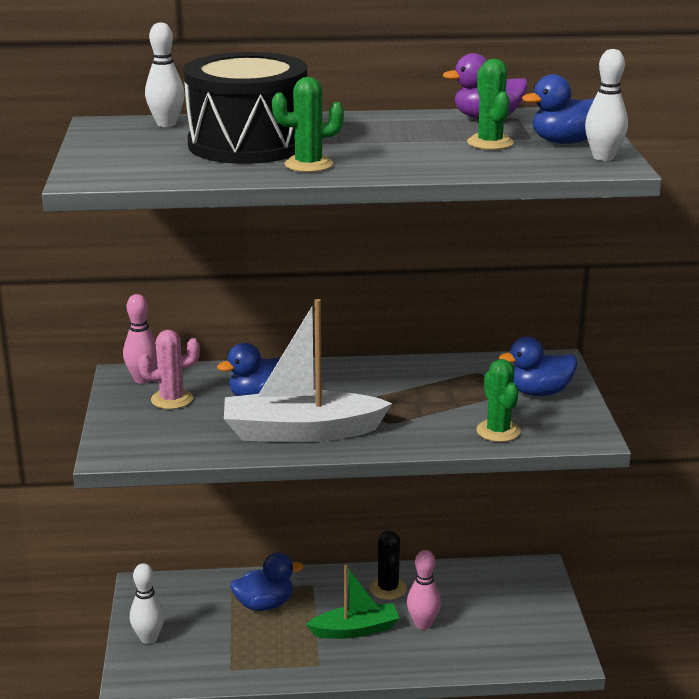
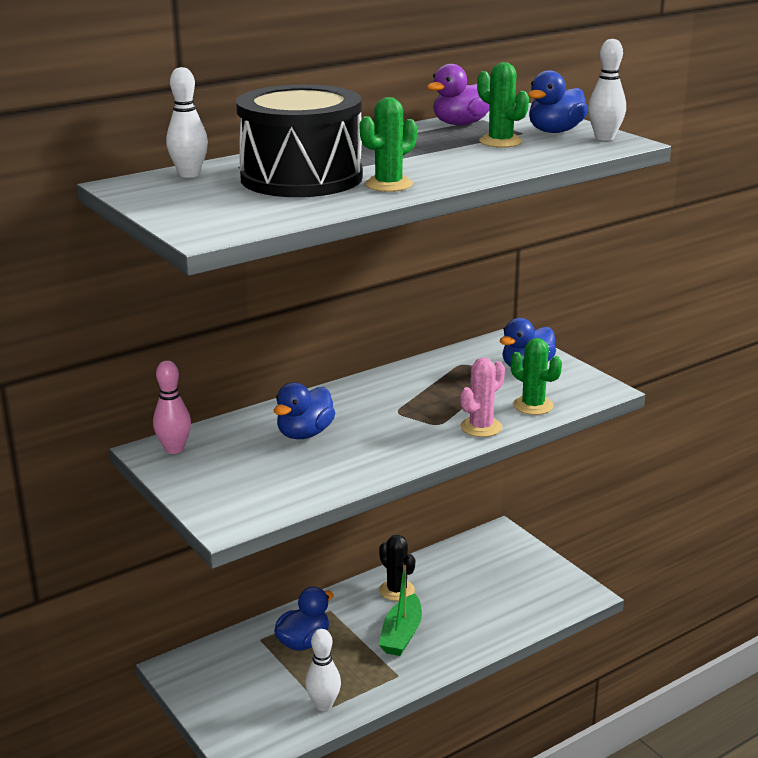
camera: 30 degrees left, 0 degrees up
white bowling pin [130,563,165,644] -> white bowling pin moved to [305,629,341,711]
pink cactus [138,330,200,409] -> pink cactus moved to [460,358,505,437]
white boat [224,299,392,442] -> none
green boat [306,565,399,639] -> green boat turned 150 degrees clockwise [379,565,422,656]
pink bowling pin [407,550,441,630] -> none

